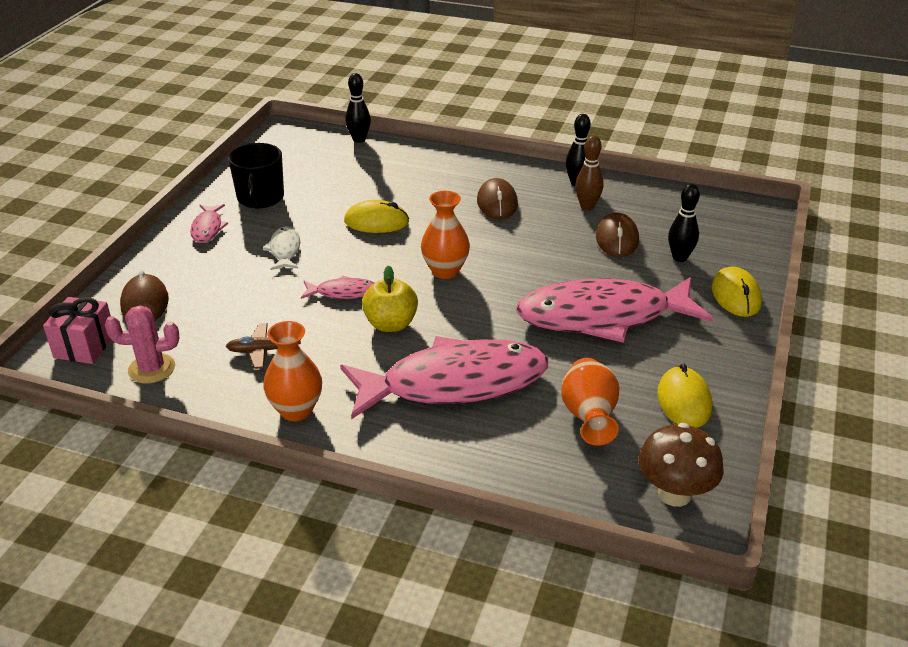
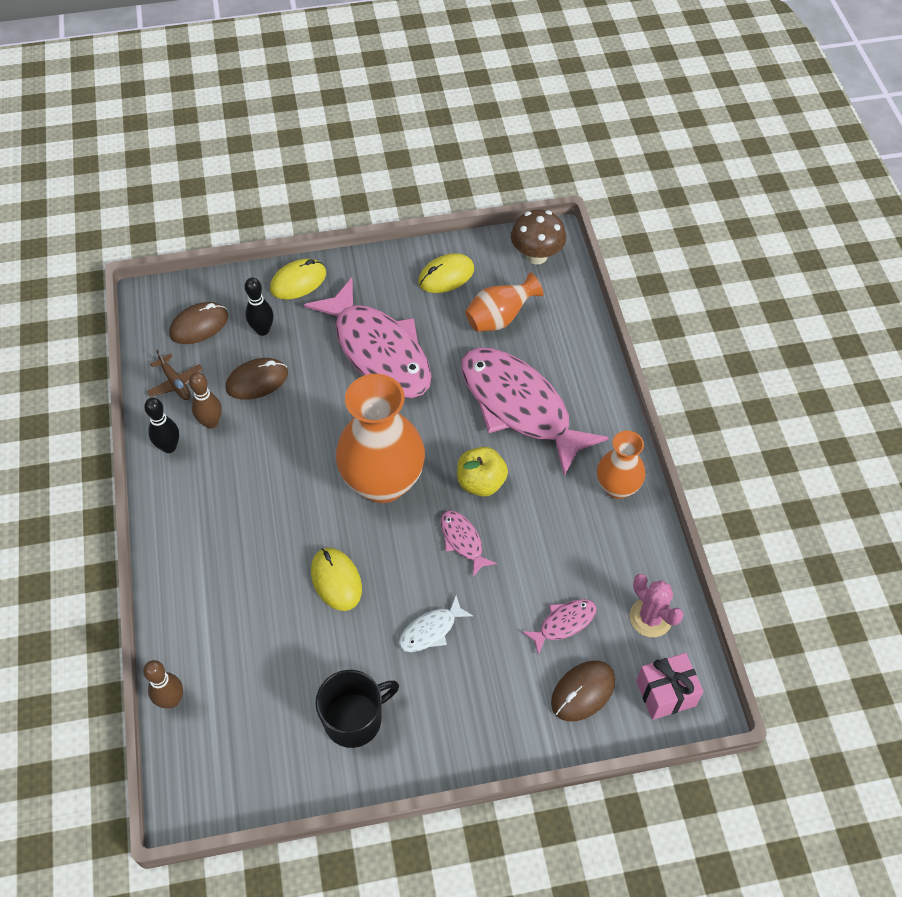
camera: 120 degrees left, 20 degrees up
pink fish [190,204,228,243] -> pink fish moved to [522,599,597,655]
brown plane [226,323,301,369] -> brown plane moved to [147,350,203,400]
black bowling pin [345,73,371,143] -> brown bowling pin [143,660,183,708]
orange vase [421,191,470,279] -> orange vase [336,374,425,503], size x1.82
brown mouse [477,178,518,219] -> brown mouse moved to [169,302,228,344]

